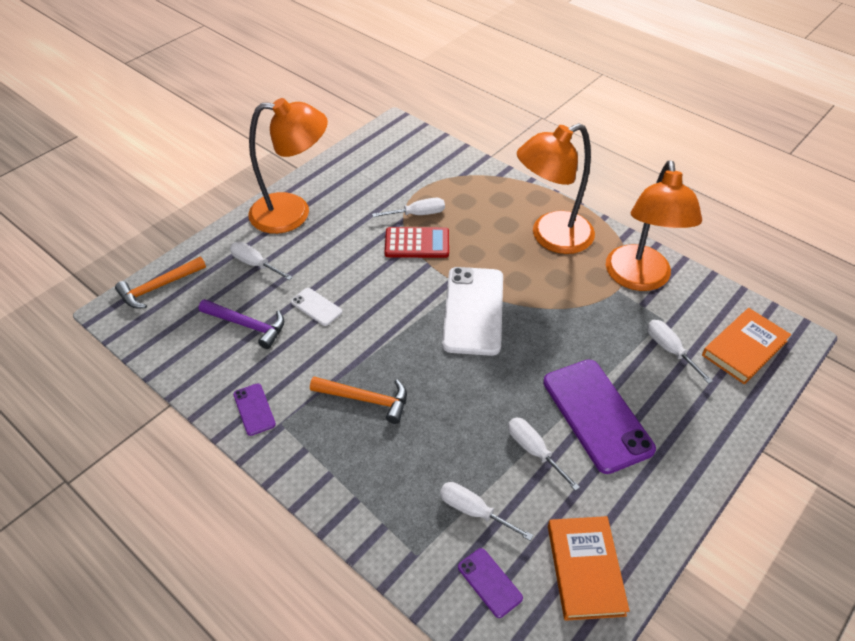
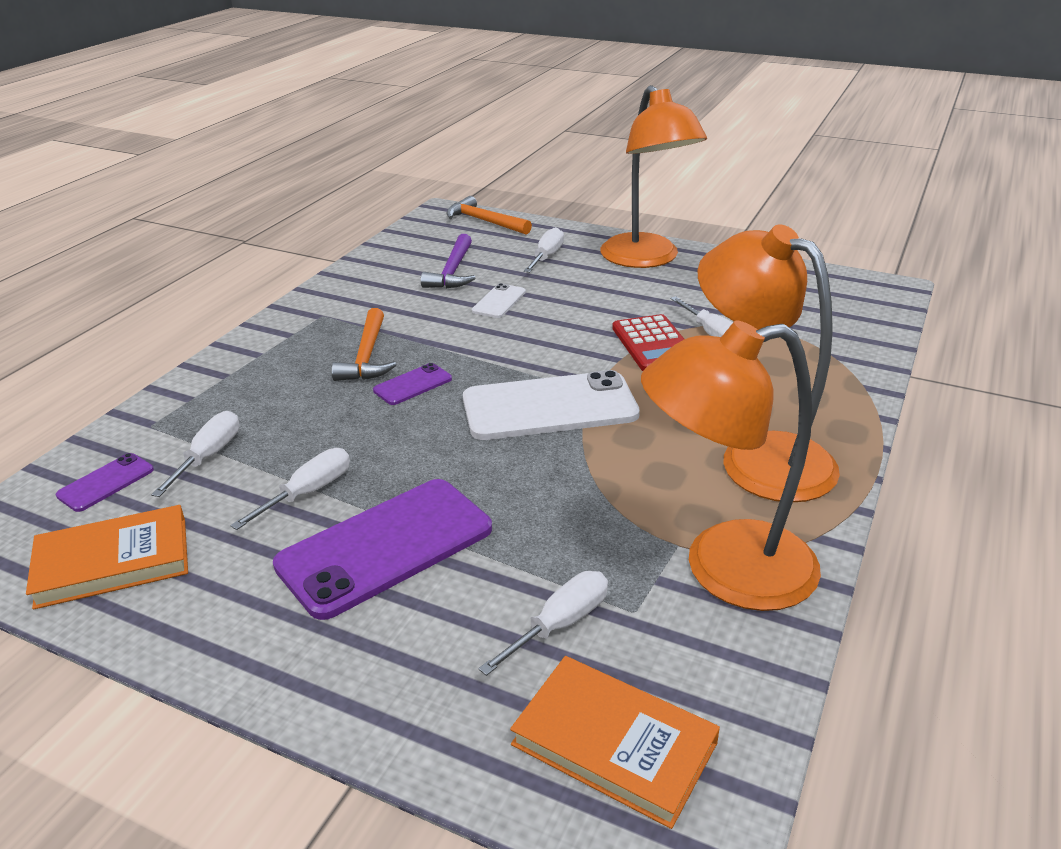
camera: 75 degrees right, 15 degrees down
purple phone [233,383,276,436] -> purple phone moved to [373,363,452,405]

